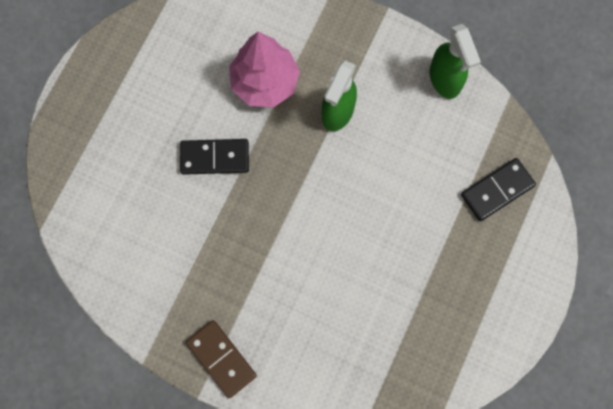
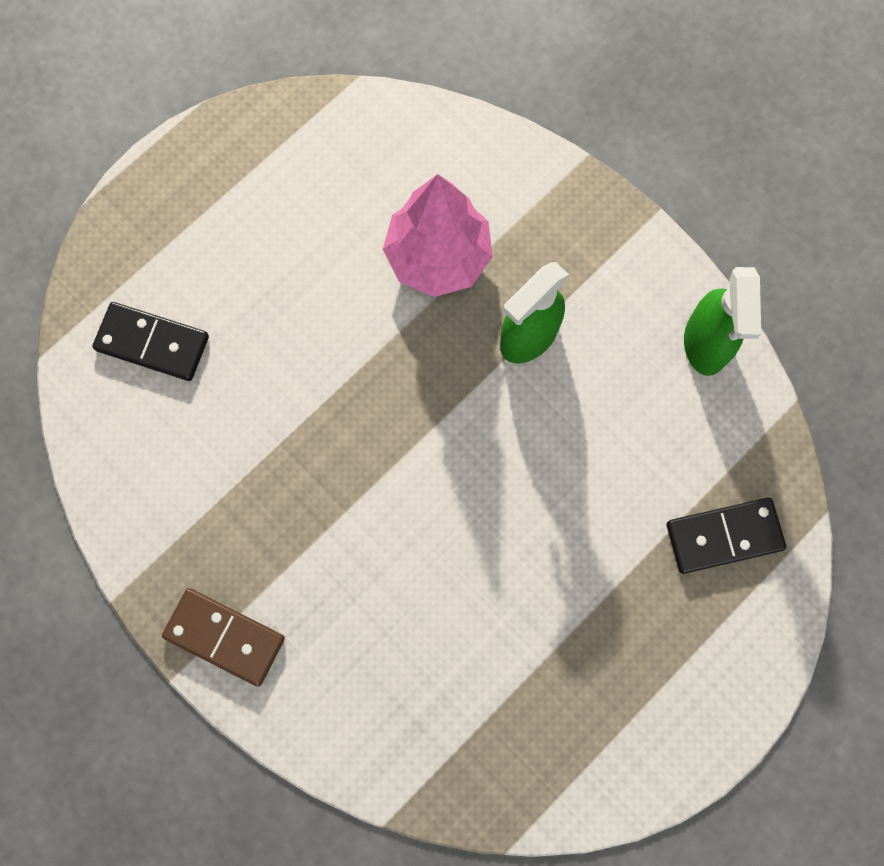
camera: 20 degrees right, 0 degrees up
black domino [180,139,249,175] -> black domino moved to [92,302,209,381]
brown domino [186,320,257,398] -> brown domino turned 45 degrees counterclockwise [162,588,285,686]

